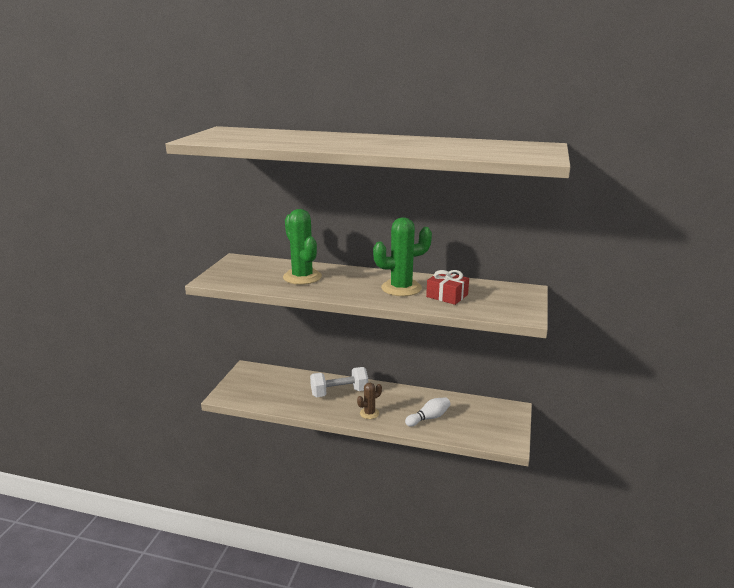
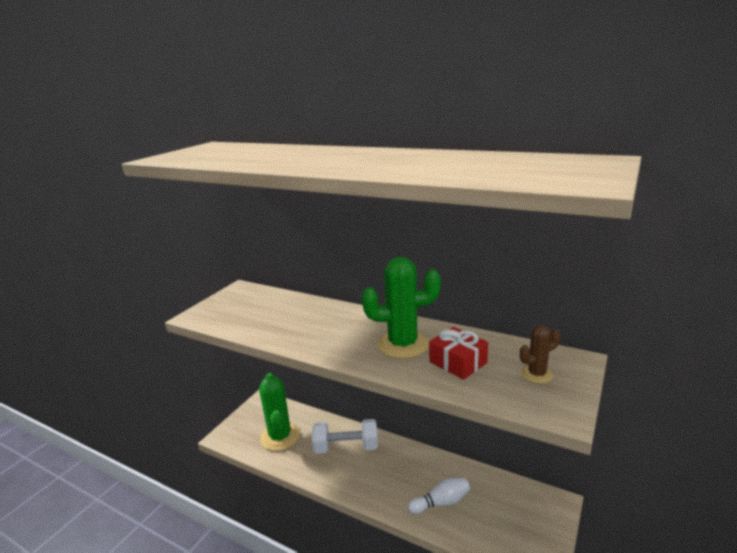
camera: 15 degrees right, 0 degrees up
green cactus [283,209,322,285] -> green cactus moved to [259,373,300,451]
brown cactus [357,383,382,419] -> brown cactus moved to [520,325,561,384]

